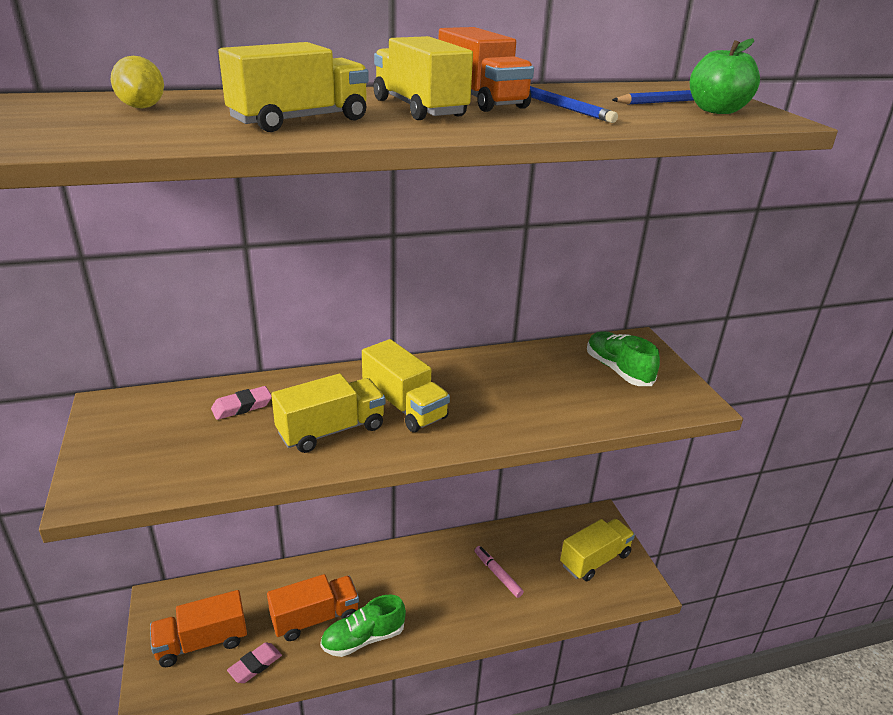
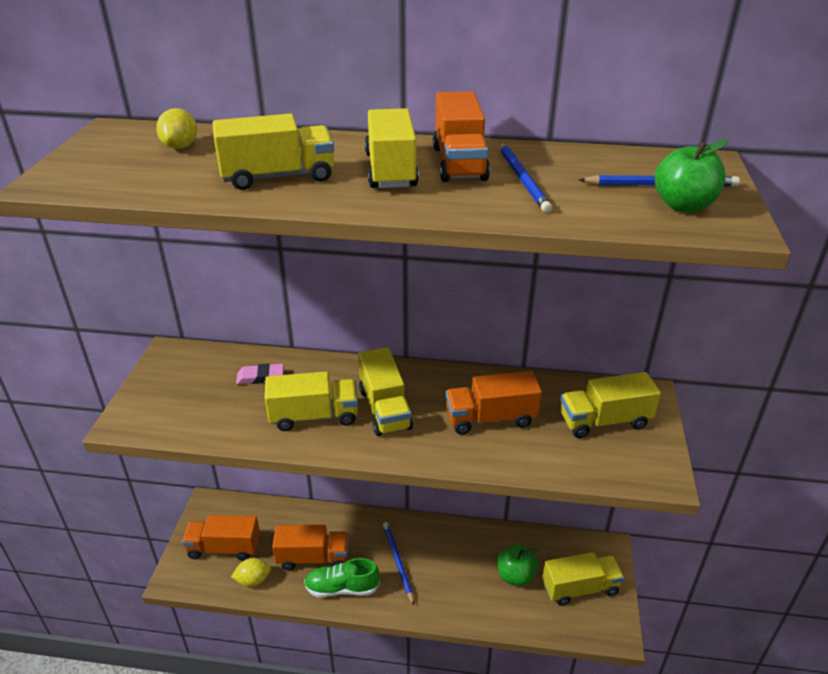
camera: 25 degrees right, 5 degrees up
pink eraser [227,643,282,683] -> yellow lemon [231,558,271,587]
pink marker [475,546,524,598] -> none
green shoe [587,331,660,386] -> yellow truck [560,372,661,438]
none -> blue pencil [383,522,414,605]
none -> orange truck [446,371,542,435]
none -> green apple [497,545,538,586]

